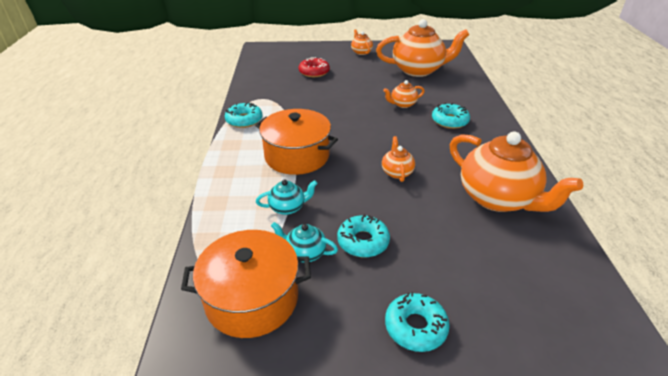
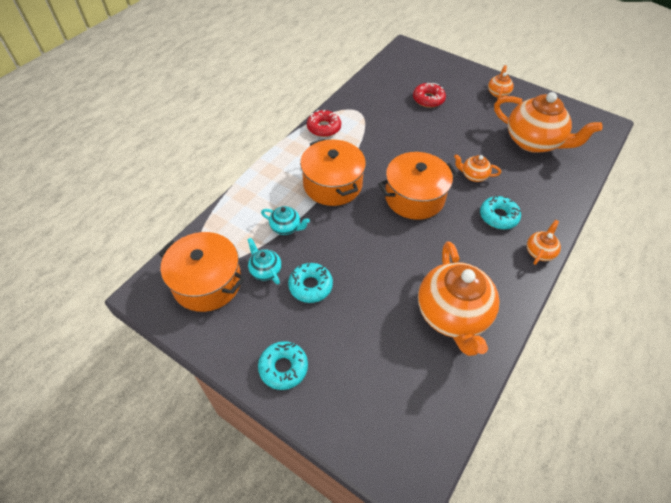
camera: 35 degrees right, 15 degrees up
turquoise donut [225,102,262,128] -> red donut [307,110,341,137]
orange teapot [382,136,415,182] -> orange teapot moved to [527,220,561,265]
none -> orange pot [378,152,458,220]

